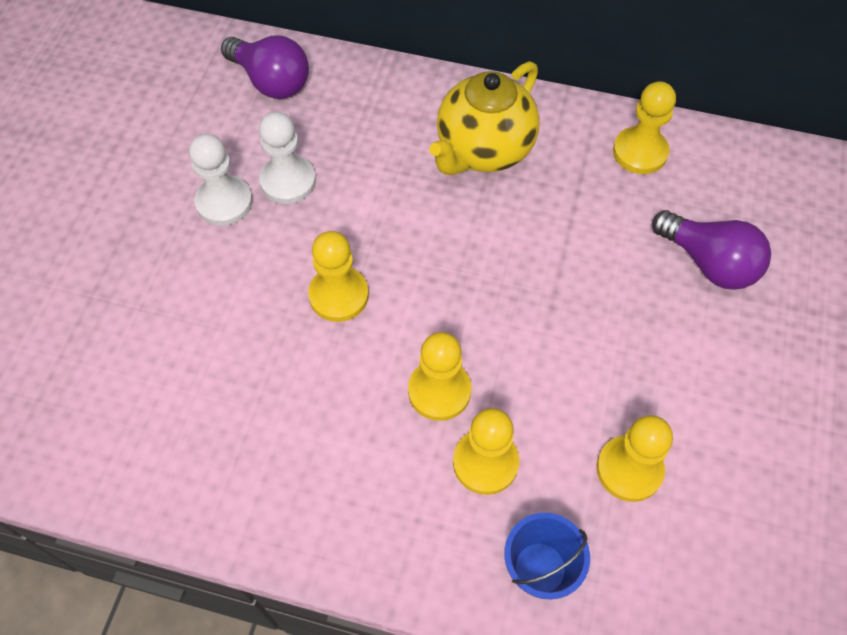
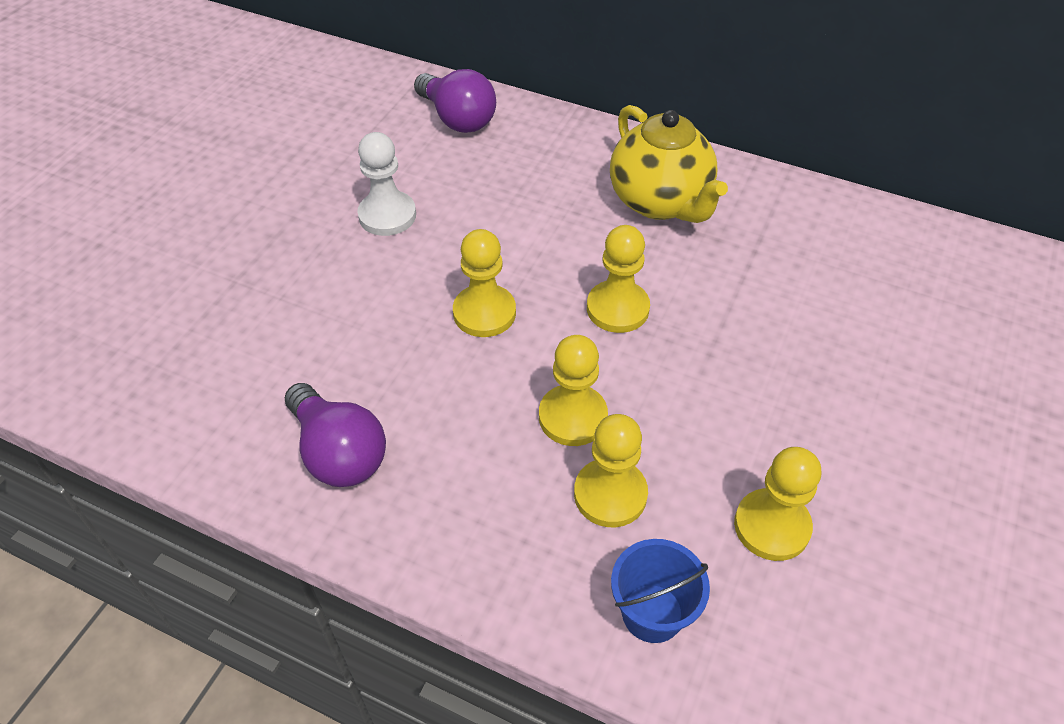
camera: 10 degrees right, 10 degrees down
white pawn [259,112,316,204] -> none
yellow teapot [429,61,540,175] -> yellow teapot turned 75 degrees counterclockwise [610,105,728,223]
yellow pawn [613,81,676,174] -> yellow pawn moved to [587,225,650,333]
purple light bulb [652,210,771,290] -> purple light bulb moved to [285,383,386,487]

